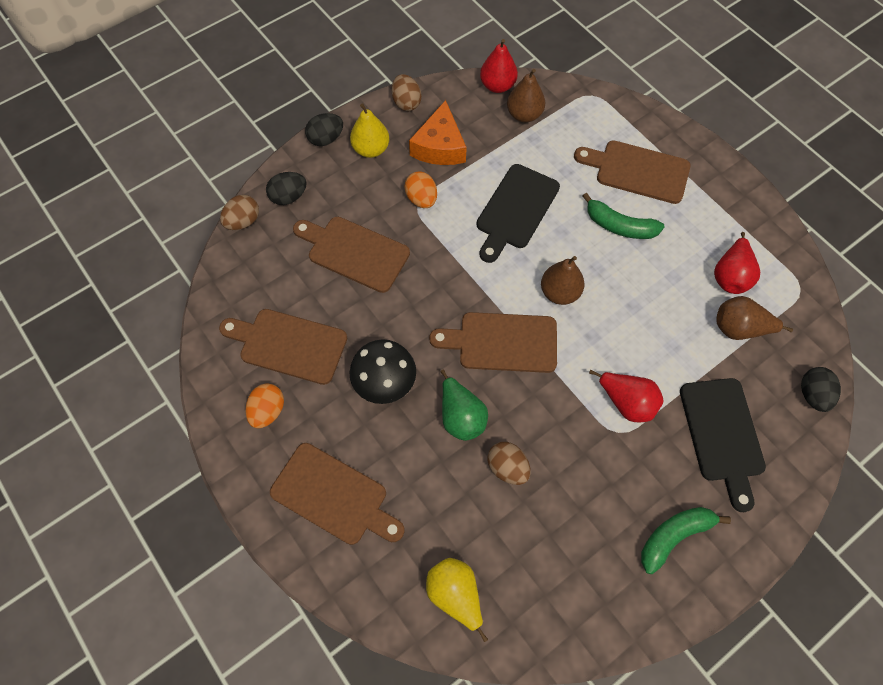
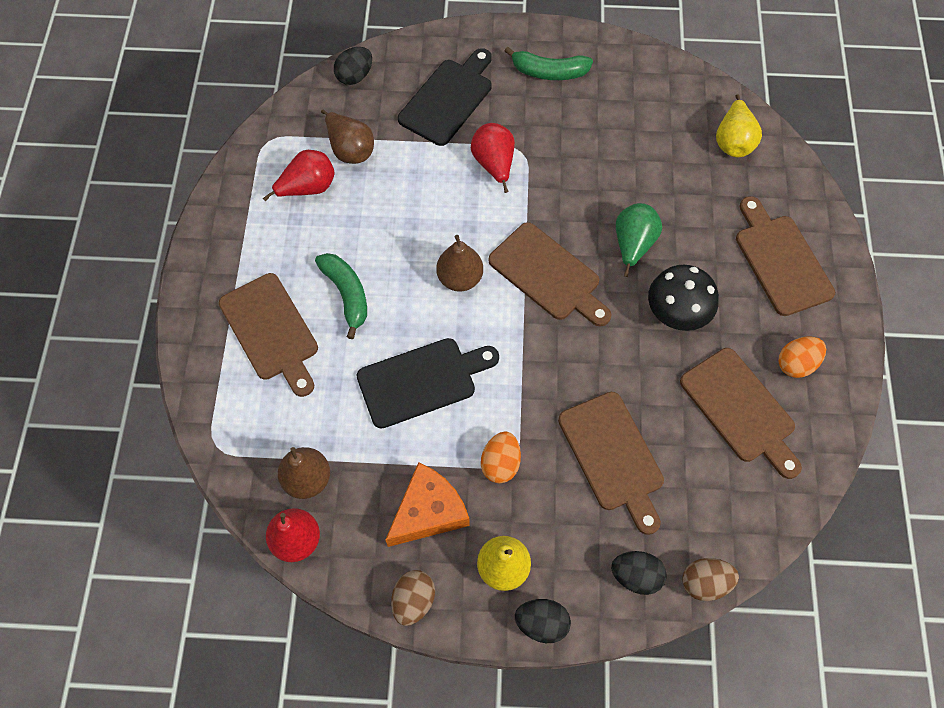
camera: 140 degrees left, 0 degrees up
brown egg [488,442,531,485] -> none

